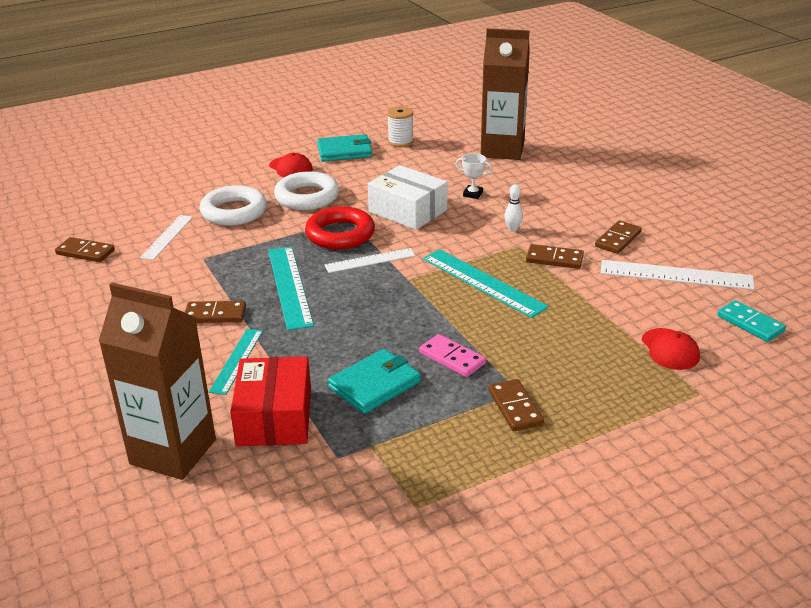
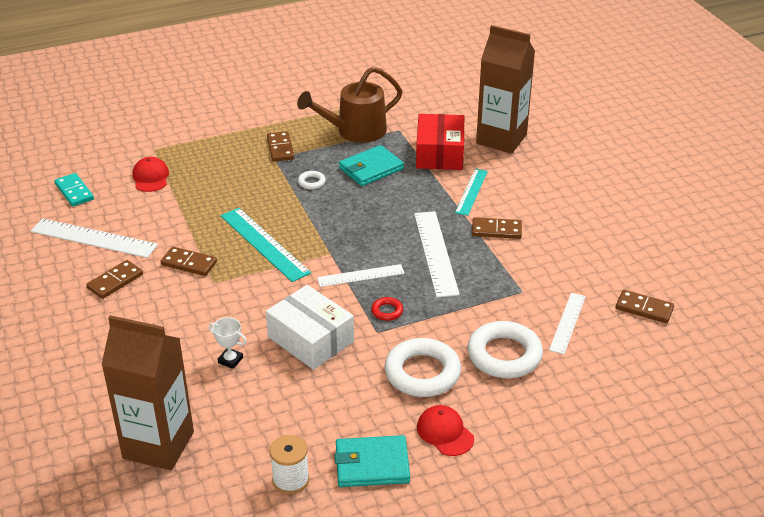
camera: 175 degrees left, 5 degrees up
turquoise ruler [268,247,314,331] -> white ruler [414,211,460,297]
red ring [305,206,375,249] -> red ring [371,297,403,321], size x0.44
pink domino [419,334,486,377] -> white ring [298,171,326,190]
white bowling pin [504,184,523,232] -> none
none -> brown watering can [297,66,402,143]

